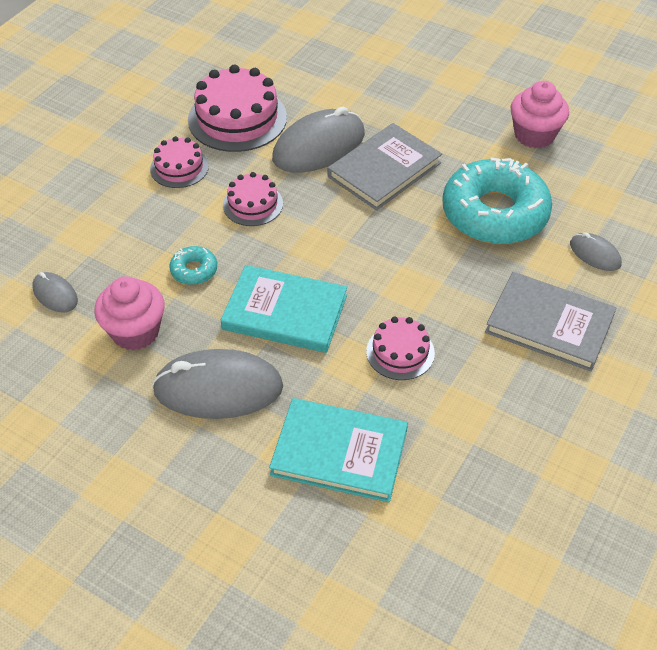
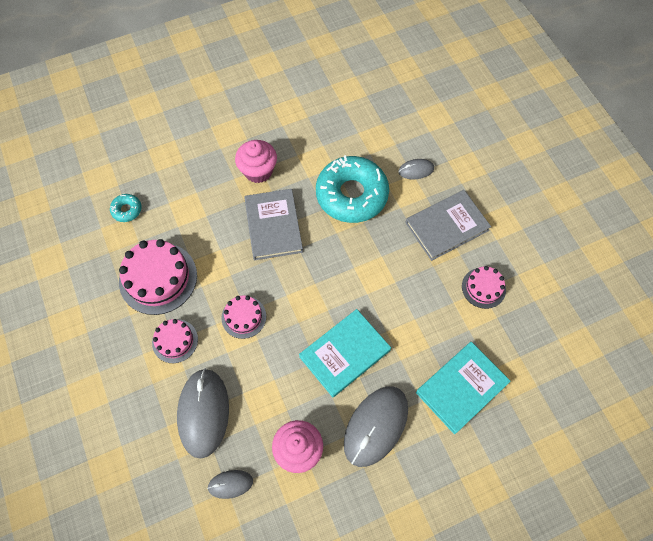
camera: 55 degrees left, 15 degrees up
turquoise donut [169,246,217,285] -> turquoise donut moved to [110,194,141,222]
grey mouse [272,107,365,173] -> grey mouse moved to [177,368,229,459]
pink cake [366,317,435,380] -> pink cake moved to [462,266,506,309]
pink cupcake [511,81,569,148] -> pink cupcake moved to [235,140,277,183]

